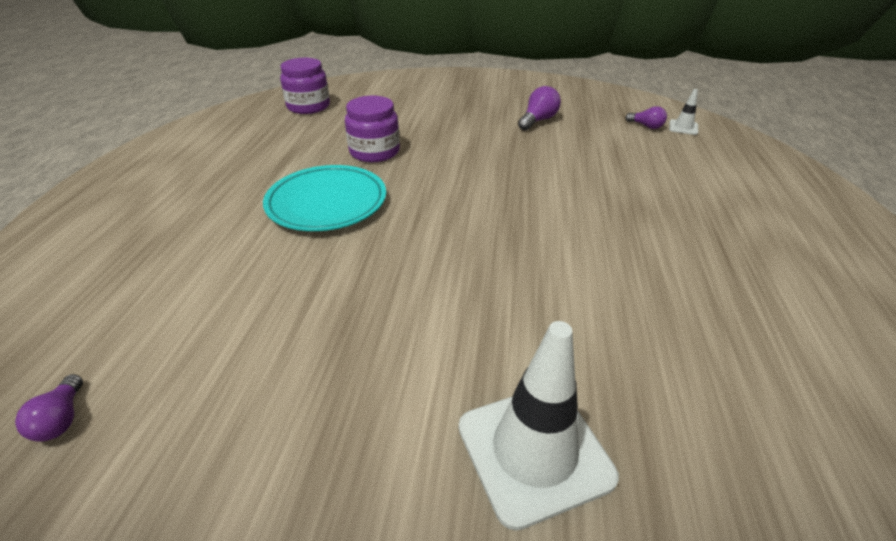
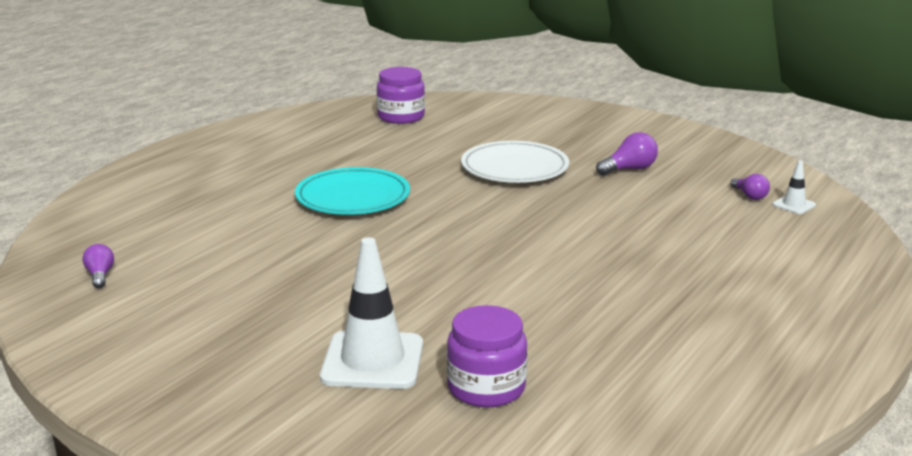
camera: 25 degrees right, 15 degrees down
purple light bulb [15,374,83,442] -> purple light bulb turned 150 degrees clockwise [83,244,114,288]
purple jar [345,96,400,162] -> purple jar moved to [447,305,527,407]
none -> white plate [461,141,569,183]

